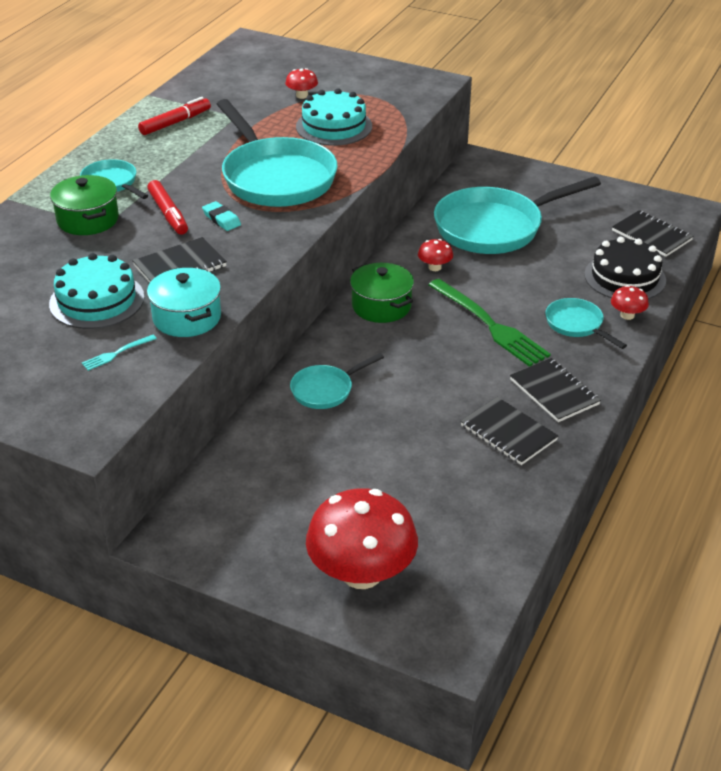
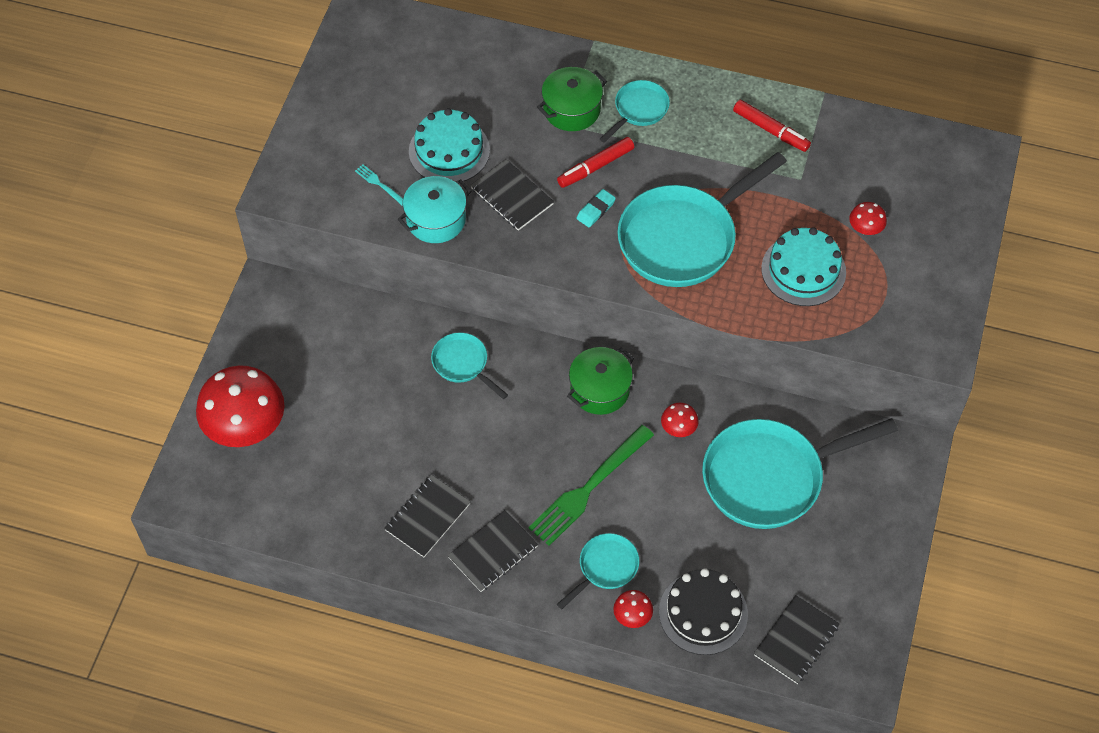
camera: 80 degrees right, 20 degrees up
turquoise pan [434,176,601,254] -> turquoise pan turned 75 degrees counterclockwise [702,418,898,529]

